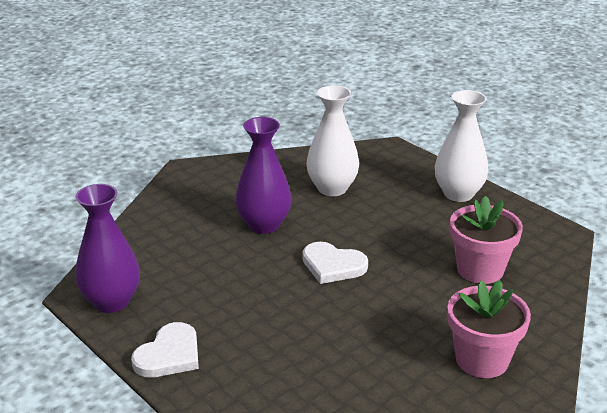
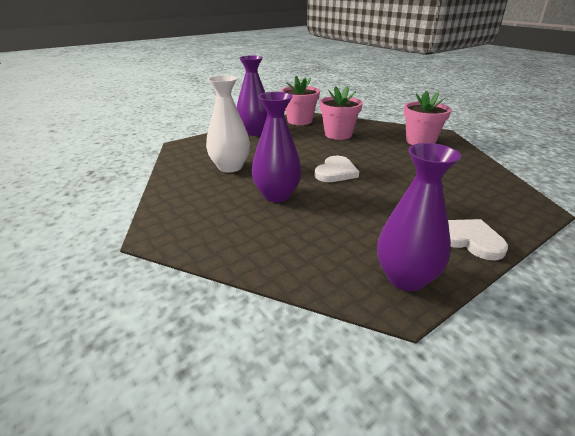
camera: 85 degrees left, 0 degrees up
white vase [435,90,489,202] -> purple vase [237,55,267,136]
none -> pink flower pot [281,76,320,125]

